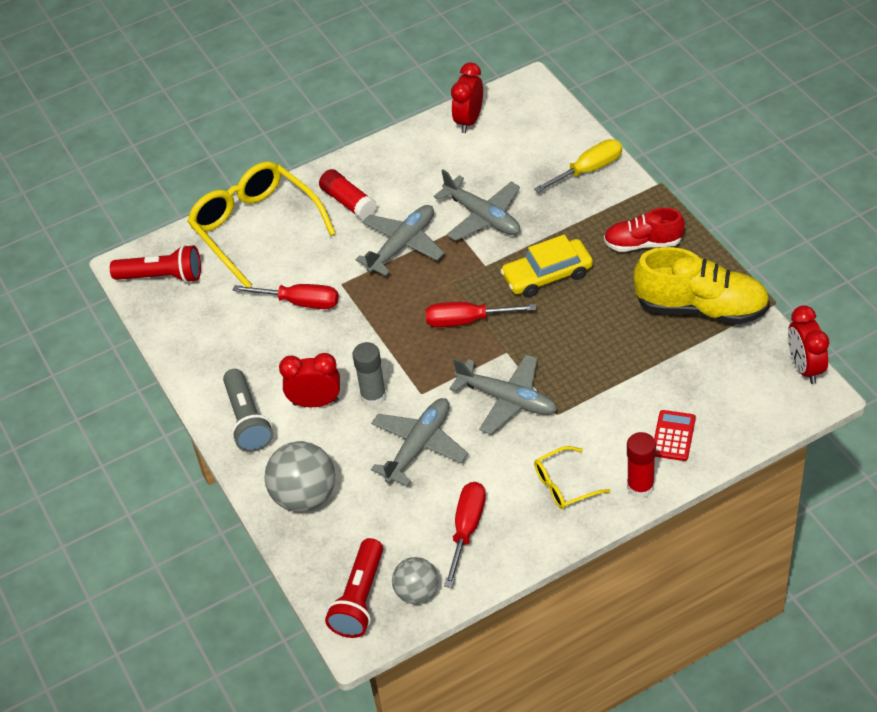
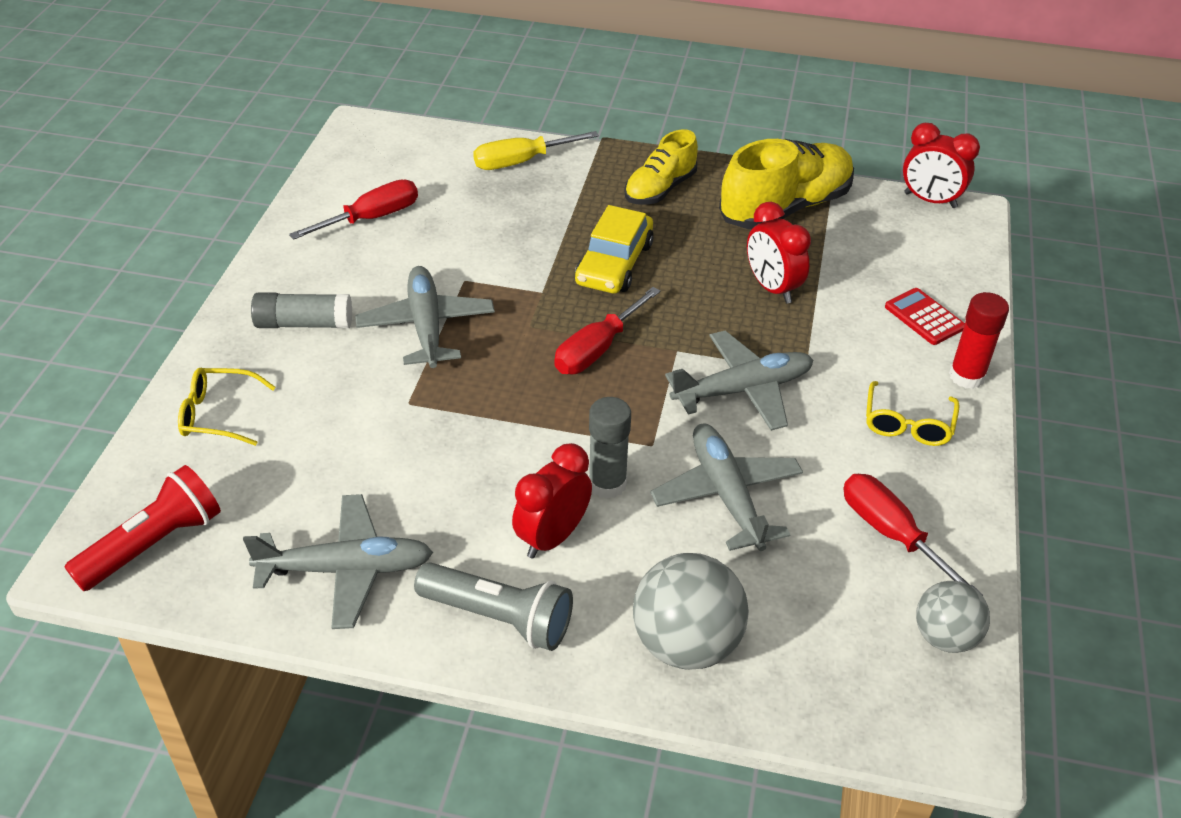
camera: 55 degrees left, 5 degrees down
yellow glasses [187,161,336,287] -> yellow glasses [178,368,276,446], size x0.48
red screwdriver [233,284,339,309] -> red screwdriver moved to [289,179,418,240]
red glue stick [319,169,377,220] -> grey glue stick [251,292,352,328]
red flashlight [325,538,383,638] -> none
grey plane [434,169,520,241] -> grey plane moved to [243,494,433,629]
red clock [451,63,483,133] -> red clock moved to [747,202,811,304]
yellow screwdriver [534,139,622,193] -> yellow screwdriver turned 120 degrees counterclockwise [473,131,599,170]
red shoe [604,208,685,252] -> yellow shoe [625,129,698,205]

